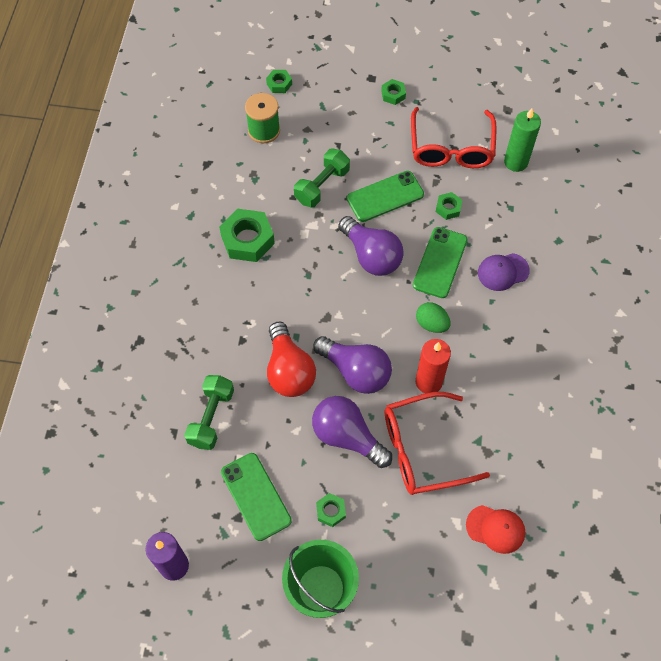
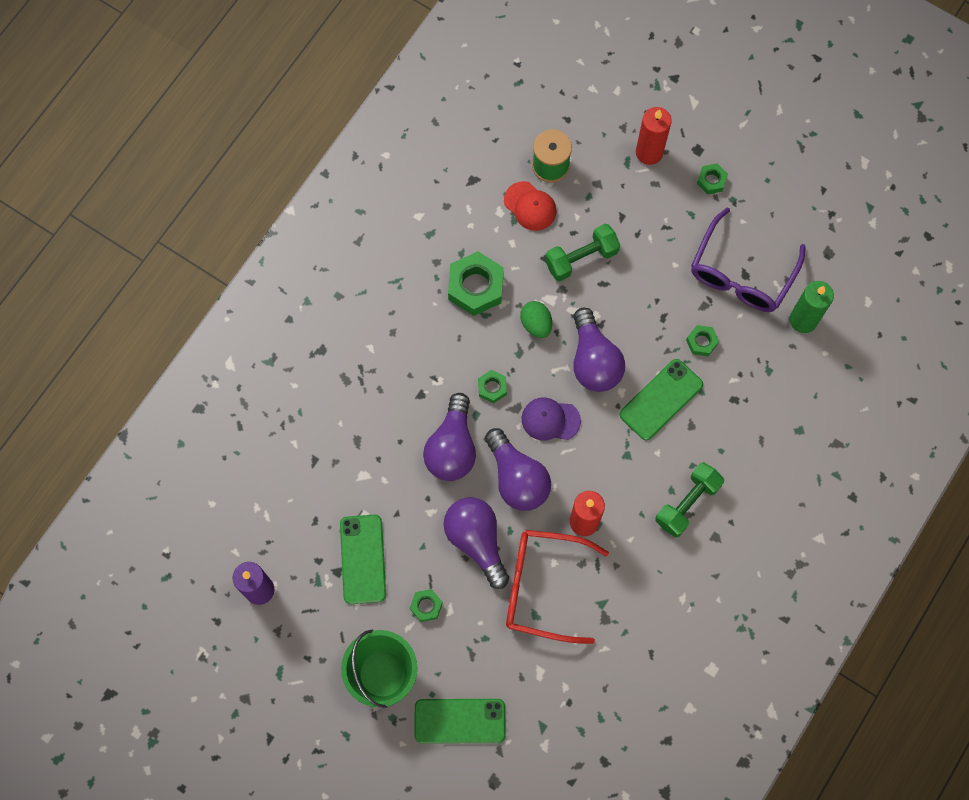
camera: 25 degrees right, 10 degrees up
green dumbbell [184,375,234,450] -> green dumbbell moved to [655,462,724,537]
green nut [266,70,292,93] -> green nut moved to [478,370,507,403]
red light bulb [267,321,316,397] -> purple light bulb [423,393,476,481]
green phone [347,171,424,222] -> green phone moved to [414,699,506,744]
red glasses [411,107,497,168] -> purple glasses [691,207,806,312]
green egg [416,302,451,333] -> green egg moved to [520,301,552,338]
red cap [466,505,525,554] -> red cap moved to [504,181,557,231]
purple cap [478,253,530,291] -> purple cap moved to [522,398,581,440]
none -> red candle [636,107,672,165]

